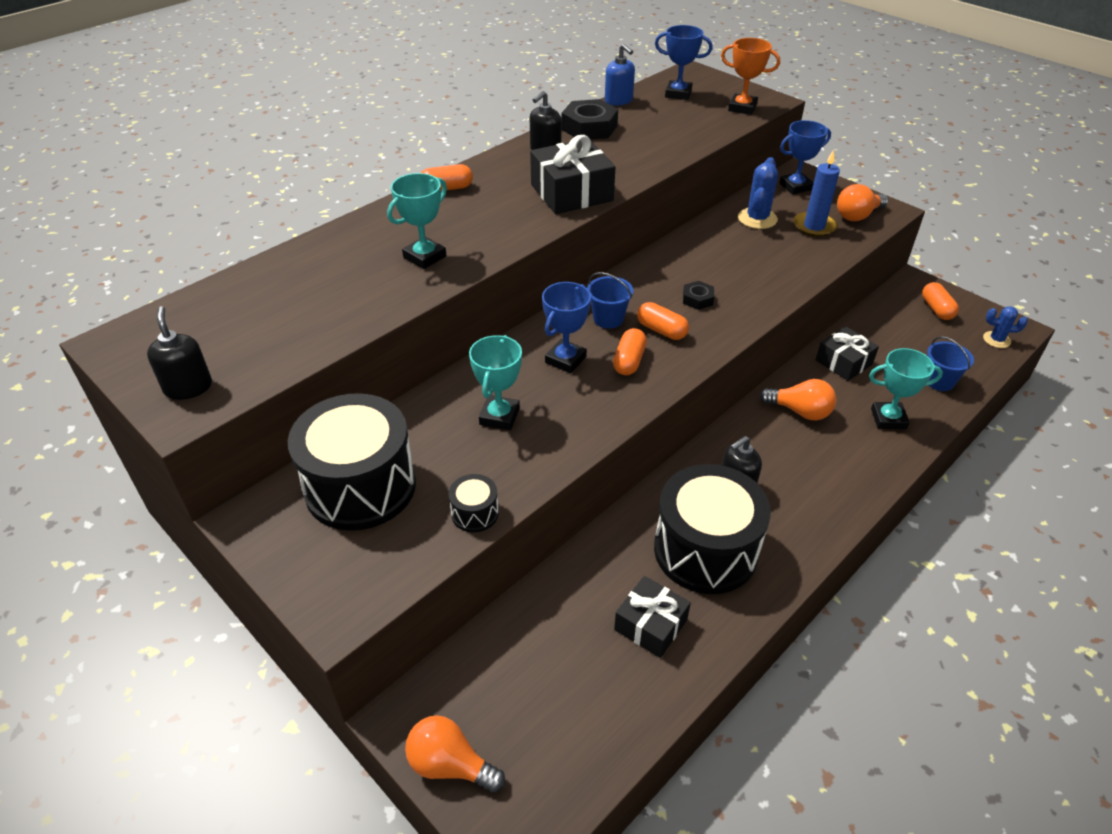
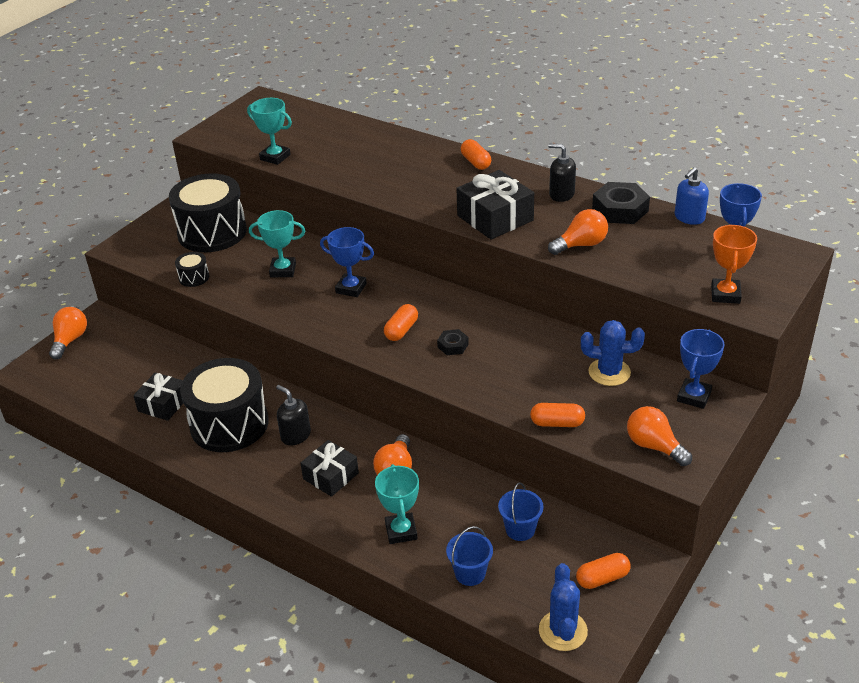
camera: 80 degrees right, 5 degrees down
black soap dispenser [147,306,212,400] -> none
turquoise trophy [387,173,447,269] -> turquoise trophy moved to [247,98,292,165]
blue bucket [587,272,633,329] -> blue bucket moved to [498,482,544,541]
orange capsule [613,328,647,375] -> orange capsule moved to [530,403,585,427]
blue trophy [780,120,831,195] -> blue trophy turned 60 degrees clockwise [677,329,725,409]
blue candle [793,150,840,237] -> none
black gift [816,326,879,381] -> black gift moved to [301,440,359,497]
blue cactus [983,306,1028,348] -> blue cactus [539,563,588,651], size x1.55
none -> orange light bulb [548,209,608,255]

